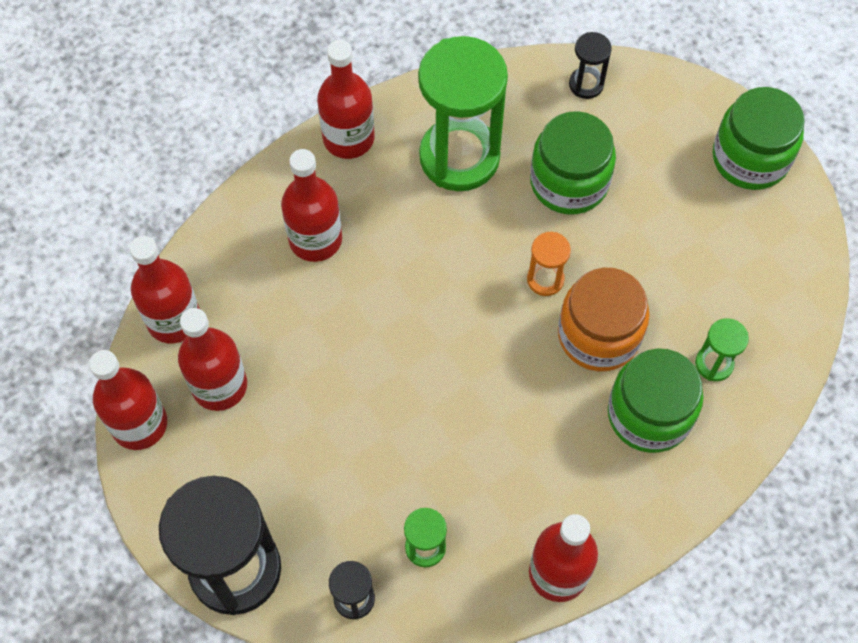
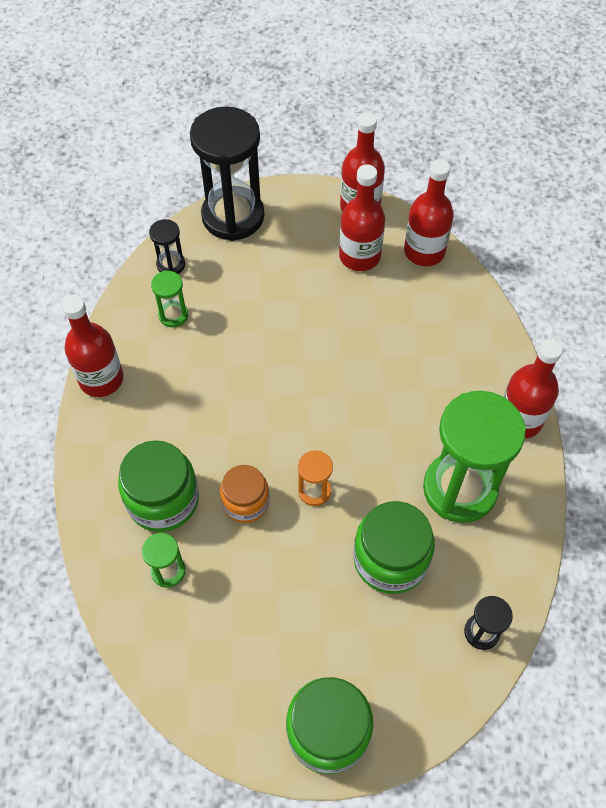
camera: 120 degrees right, 5 degrees down
red bottle [281,149,342,262] -> none
orange jar [558,268,649,371] -> orange jar [220,465,269,523], size x0.65

